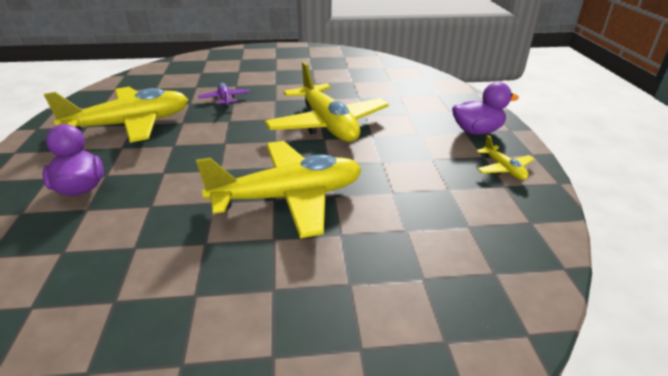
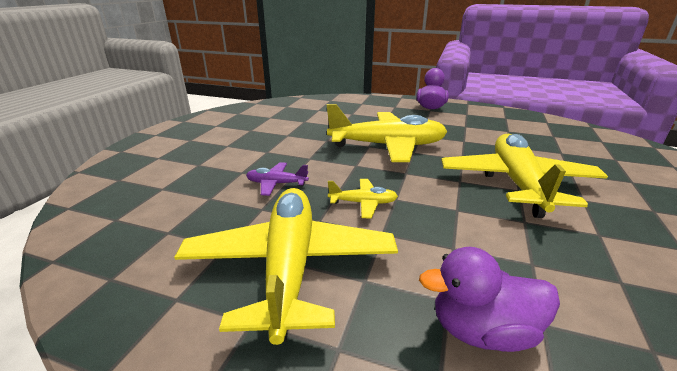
camera: 65 degrees left, 5 degrees down
yellow plane [476,135,534,180] -> yellow plane moved to [328,179,398,218]

